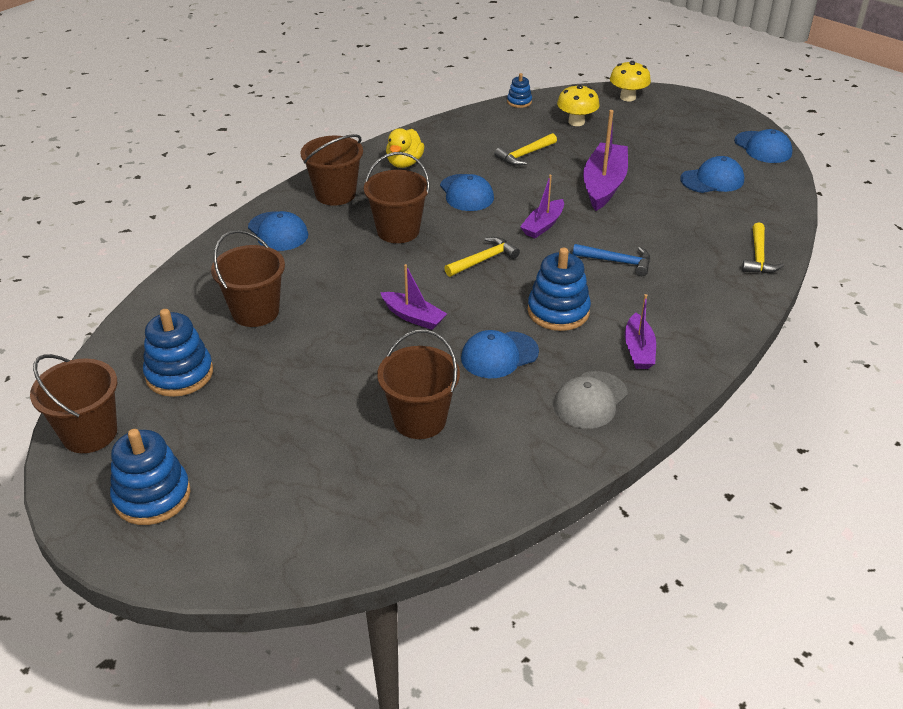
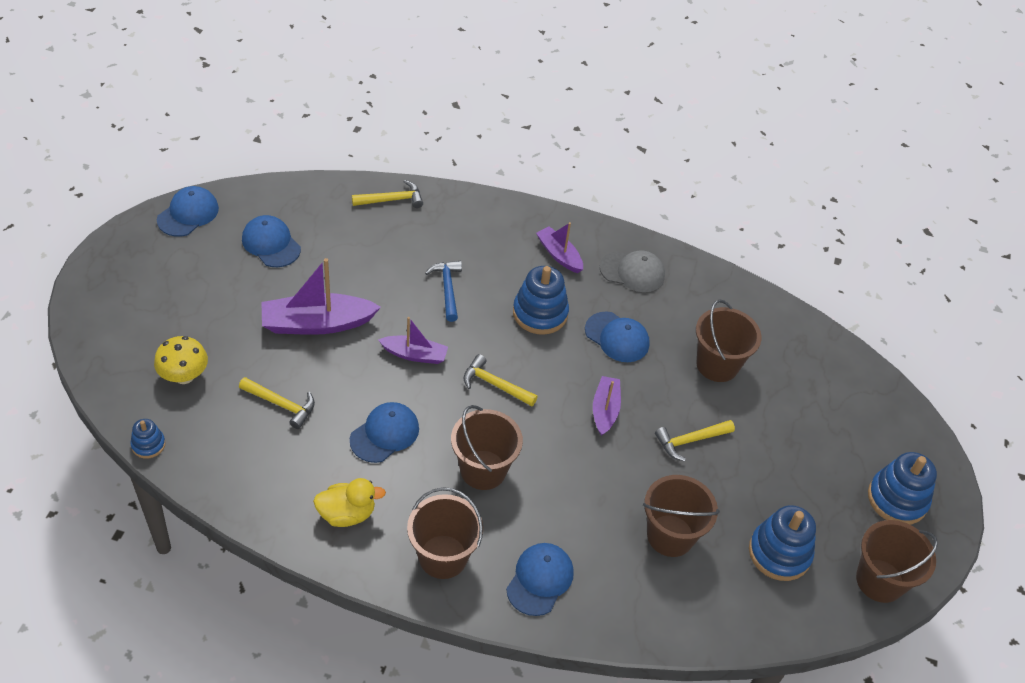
camera: 120 degrees left, 10 degrees up
yellow mushroom [610,61,651,101] -> none
purple boat [625,294,656,369] -> purple boat turned 105 degrees counterclockwise [536,222,583,273]
none -> yellow hammer [655,420,735,462]

